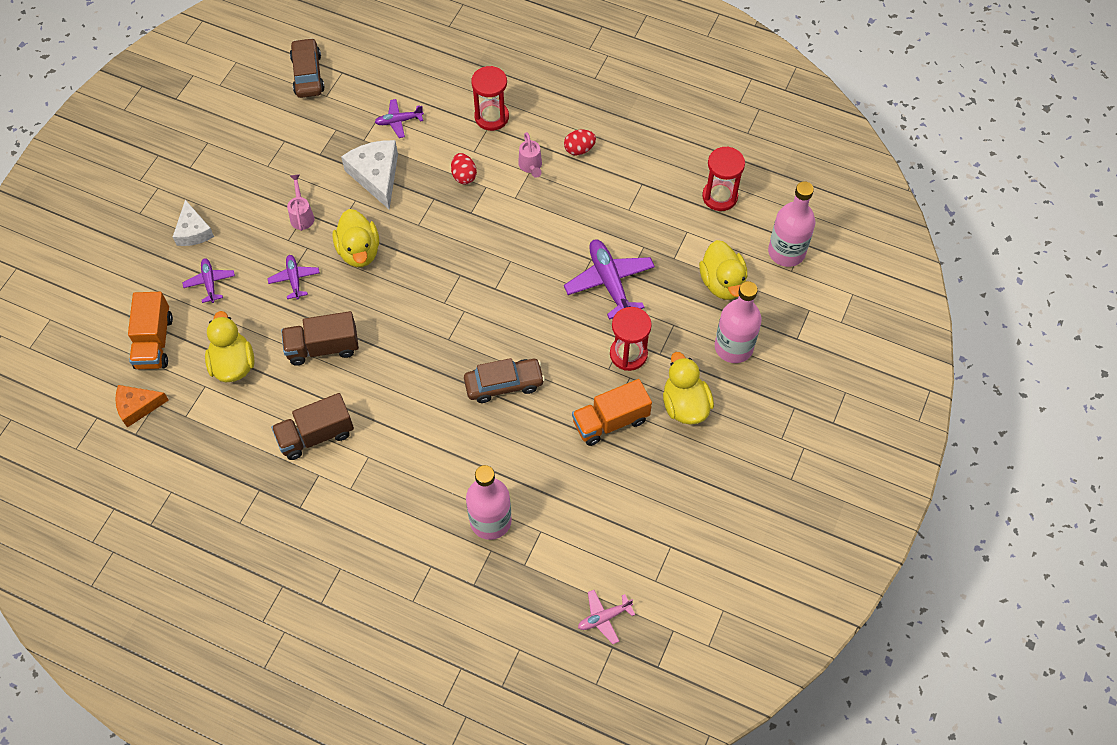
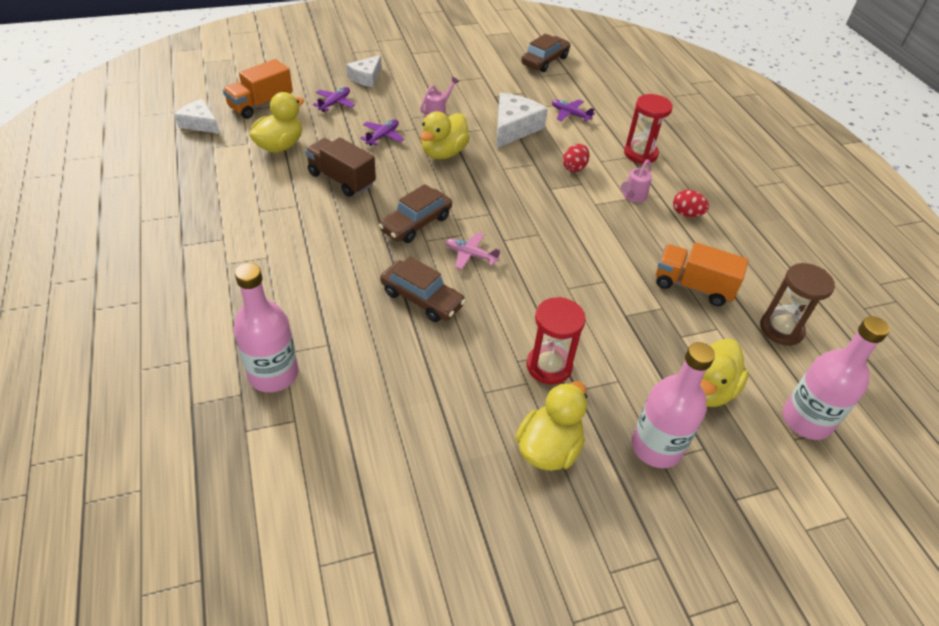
camera: 45 degrees right, 15 degrees down
orange cheese [115,385,169,428] -> white cheese [174,99,220,134]
brown truck [271,393,354,460] -> none
purple plane [564,239,655,320] -> none
orange truck [572,379,652,446] -> orange truck moved to [656,242,748,306]
pink plane [578,590,635,644] -> pink plane moved to [446,232,501,270]
red hourglass [702,146,745,211] -> brown hourglass [760,263,835,346]
none -> brown car [378,184,452,243]

